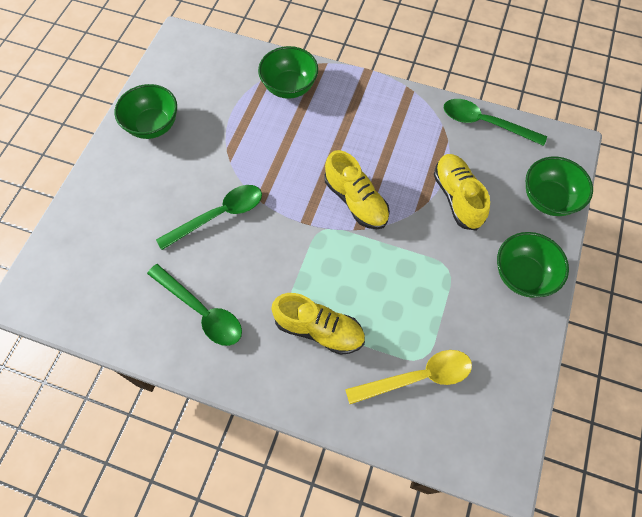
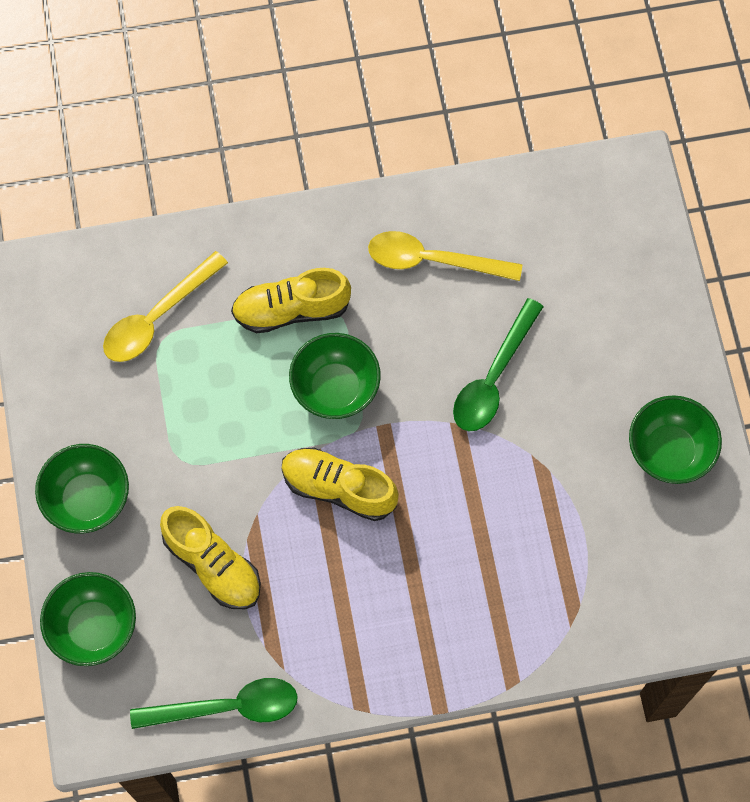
camera: 150 degrees right, 5 degrees up
green spoon [147,264,242,346] -> yellow spoon [368,231,522,281]
green bowl [258,46,318,99] -> green bowl moved to [289,333,381,419]

